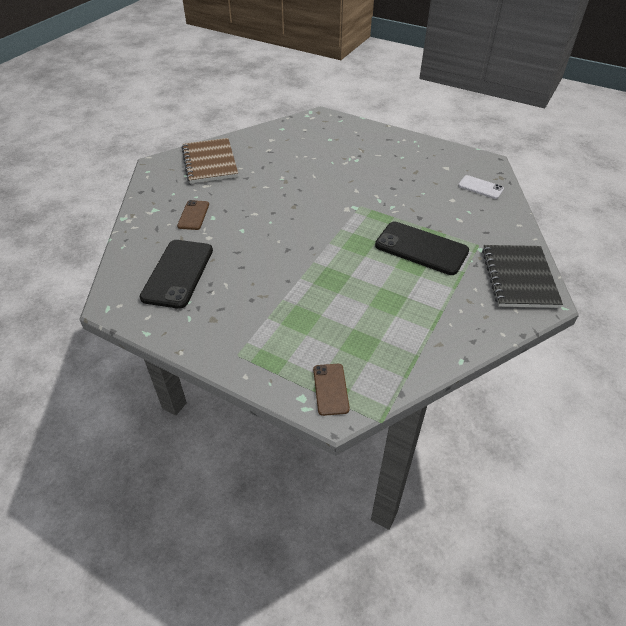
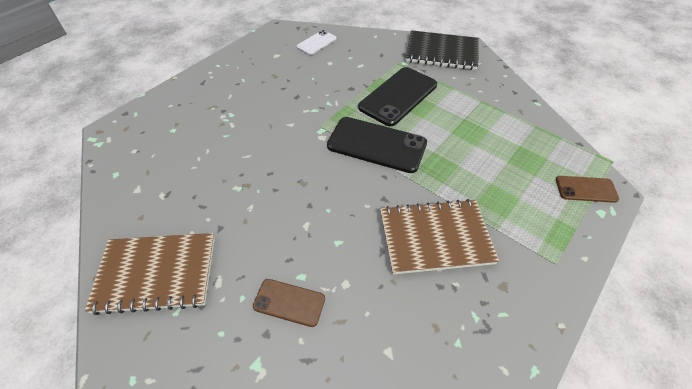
camera: 80 degrees left, 5 degrees up
black phone [139,240,213,309] -> black phone moved to [327,117,427,173]
none -> brown notebook [380,199,499,274]

